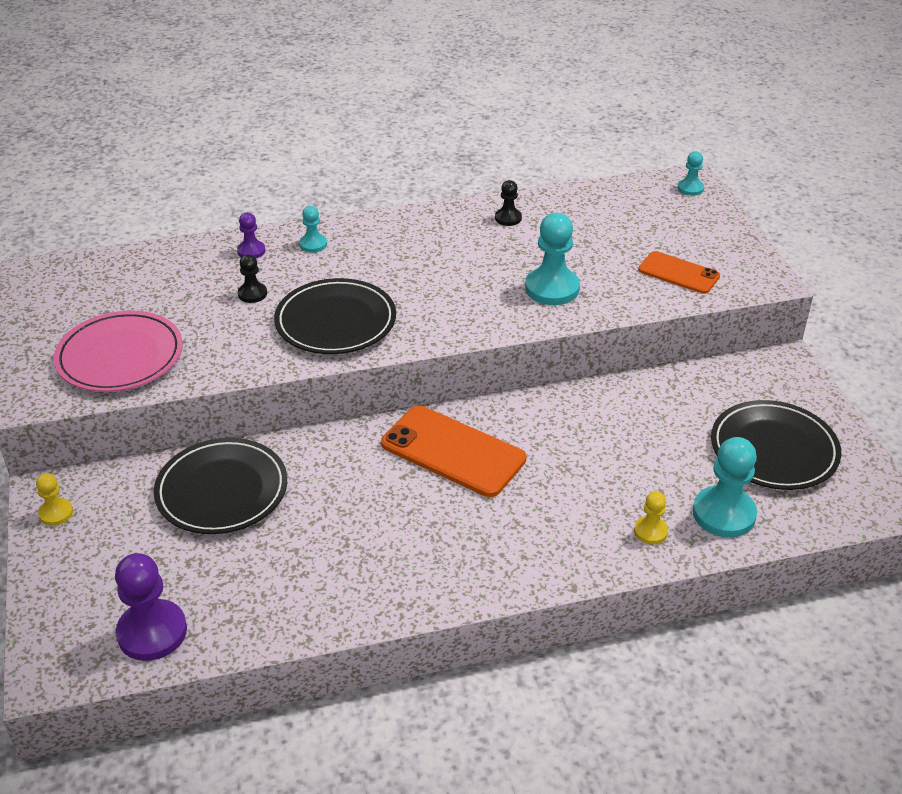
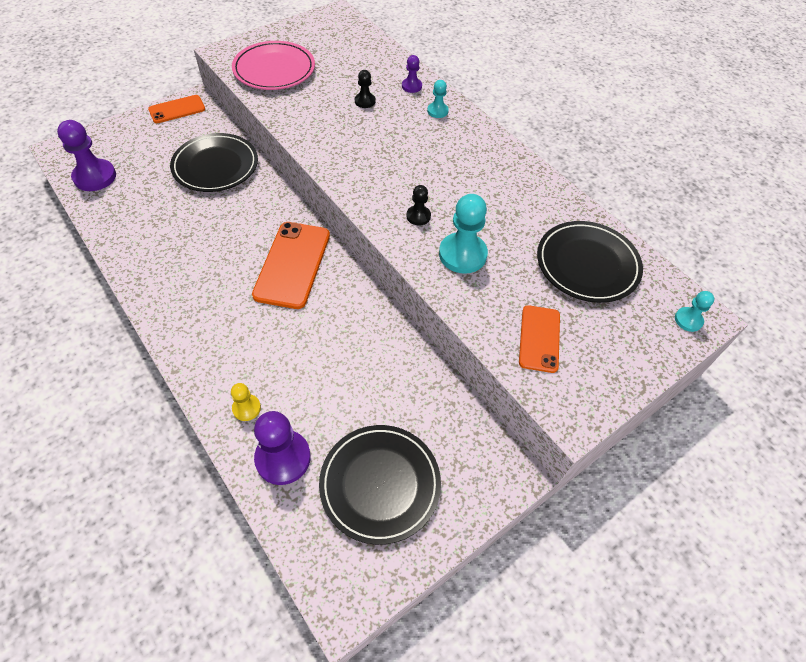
camera: 65 degrees right, 15 degrees up
yellow pawn [36,473,73,526] -> orange phone [148,95,205,123]
black plate [274,278,396,354] -> black plate moved to [537,221,643,303]
black pawn [495,180,522,226] -> black pawn moved to [406,185,431,226]
turquoise pawn [693,437,757,538] -> purple pawn [254,411,311,485]

